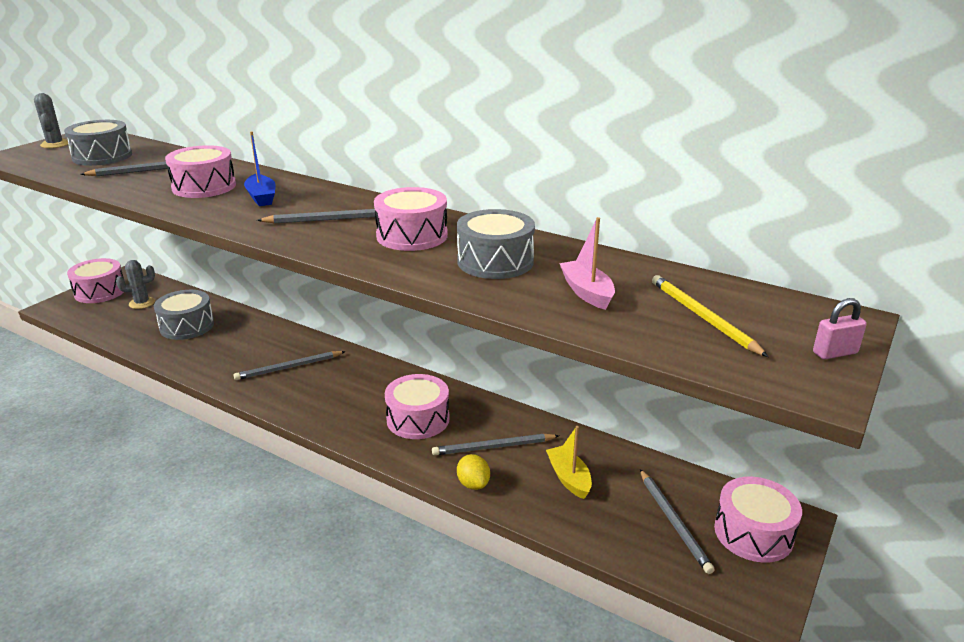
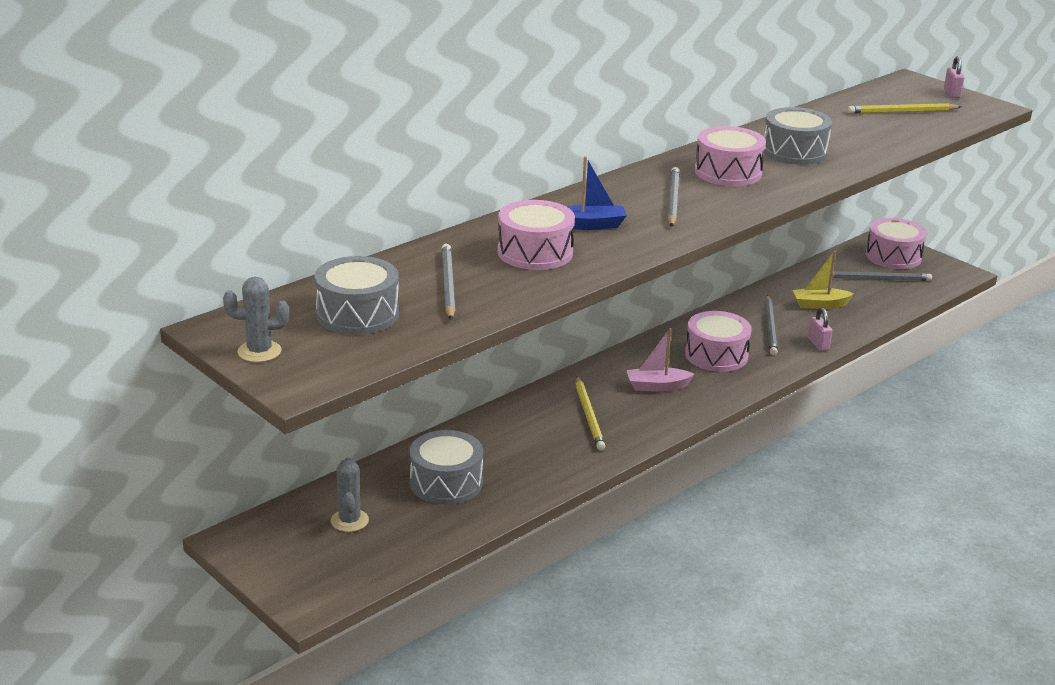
camera: 75 degrees left, 0 degrees up
pink drum [67,258,124,303] -> none
grey pencil [234,351,346,380] -> yellow pencil [575,376,605,451]
yellow lemon [457,454,490,490] -> pink padlock [808,308,832,351]
pink boat [559,217,615,310] -> pink boat moved to [627,328,694,392]

